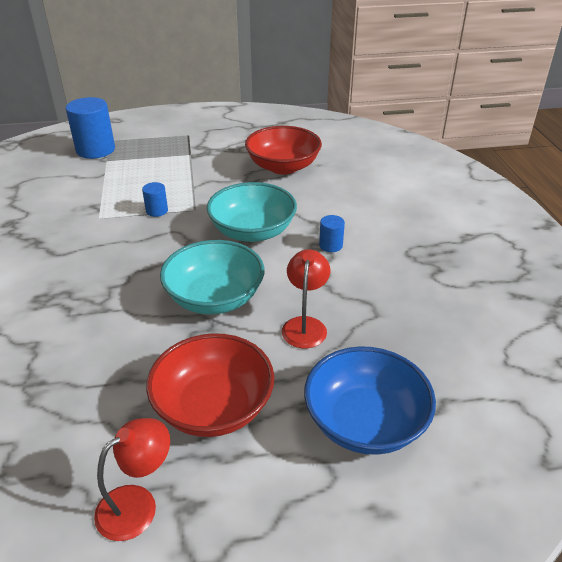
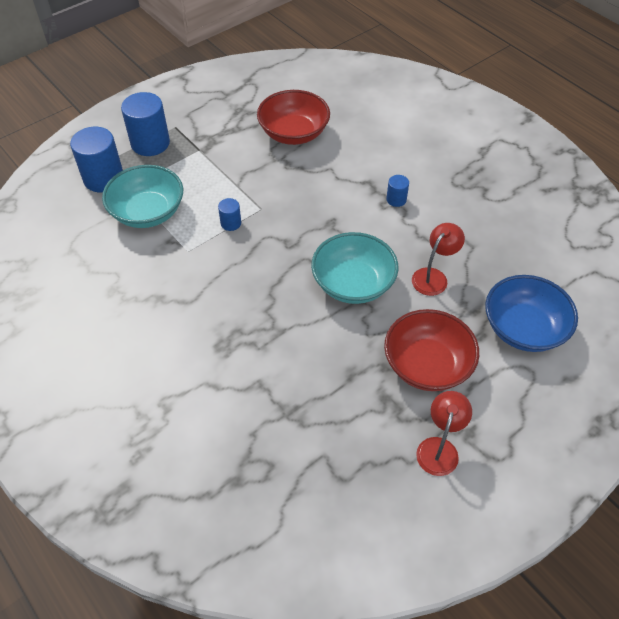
camera: 30 degrees left, 15 degrees up
turquoise bowl [207,182,297,242] -> turquoise bowl moved to [102,165,183,228]
red lamp [282,249,330,348] -> red lamp turned 60 degrees clockwise [412,223,465,296]
none -> blue cylinder [121,92,170,156]

